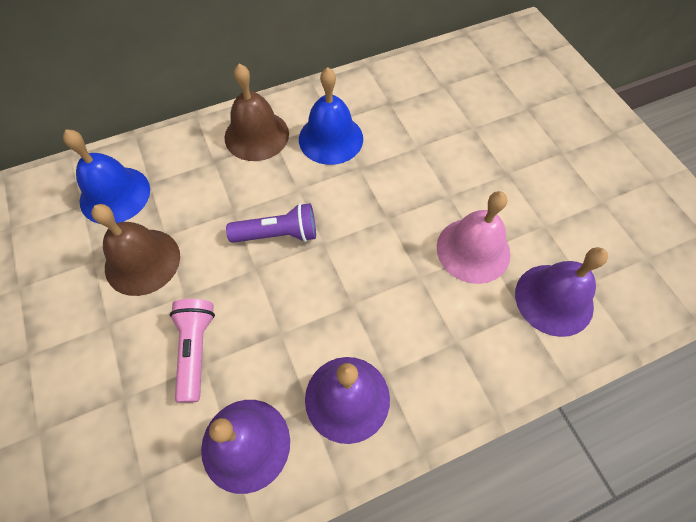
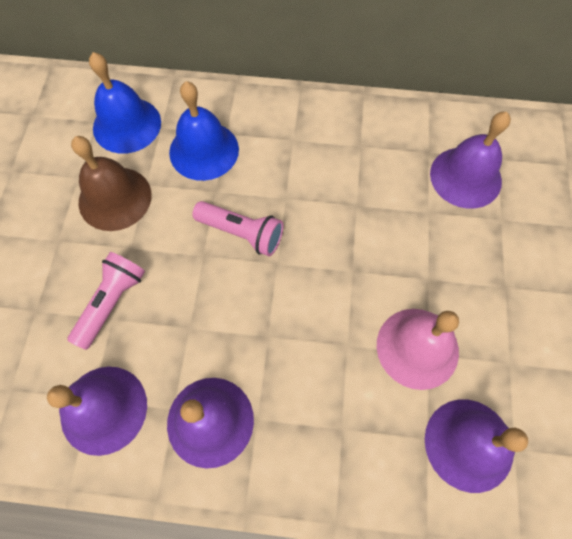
camera: 30 degrees right, 5 degrees up
brown bell [224,64,289,161] -> none
purple flashlight [226,203,316,243] -> pink flashlight [192,201,284,256]
blue bell [299,67,363,165] -> blue bell moved to [169,81,239,181]
none -> purple bell [430,112,511,209]

